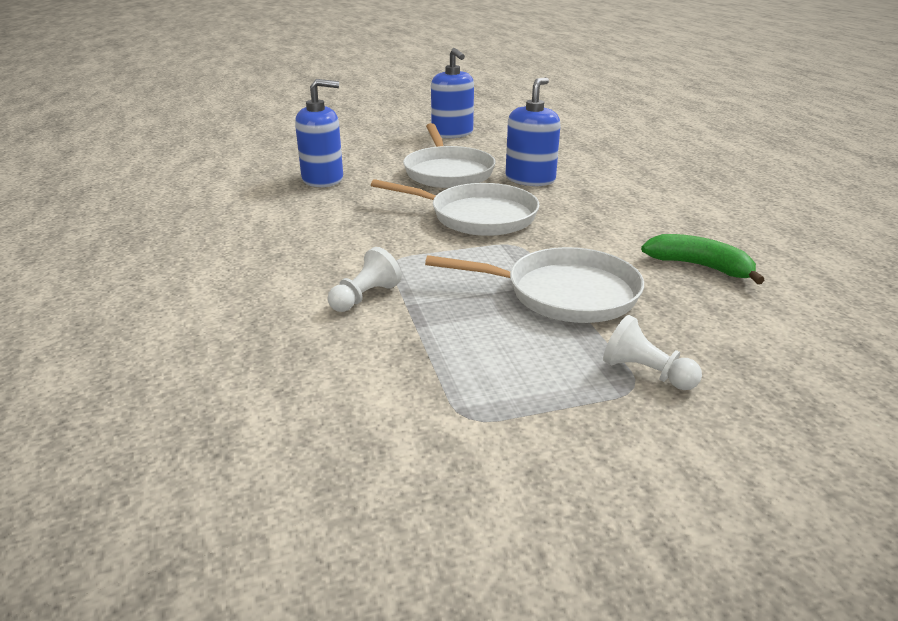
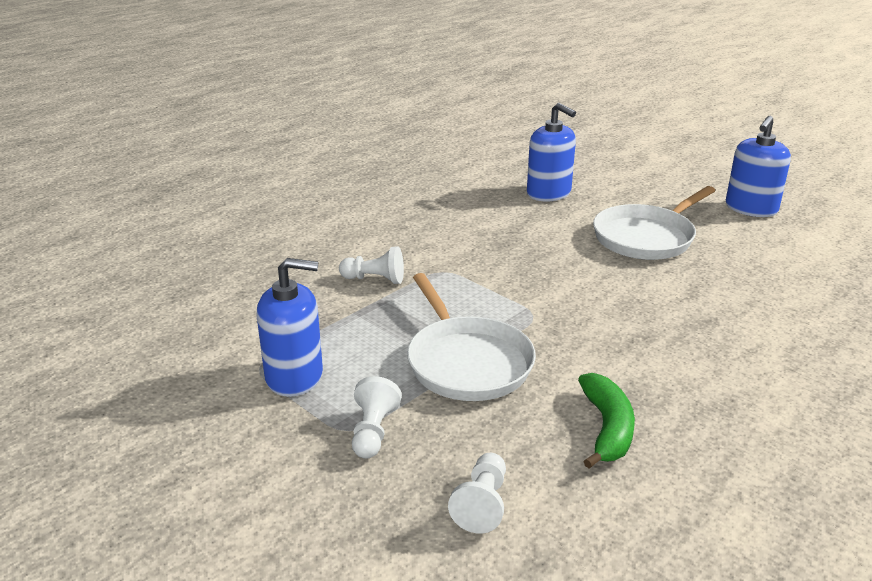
camera: 60 degrees right, 0 degrees up
white pan [371,179,540,236] -> none
blue soap dispenser [505,77,561,186] -> blue soap dispenser moved to [256,258,323,397]
none -> white pawn [448,453,506,534]

